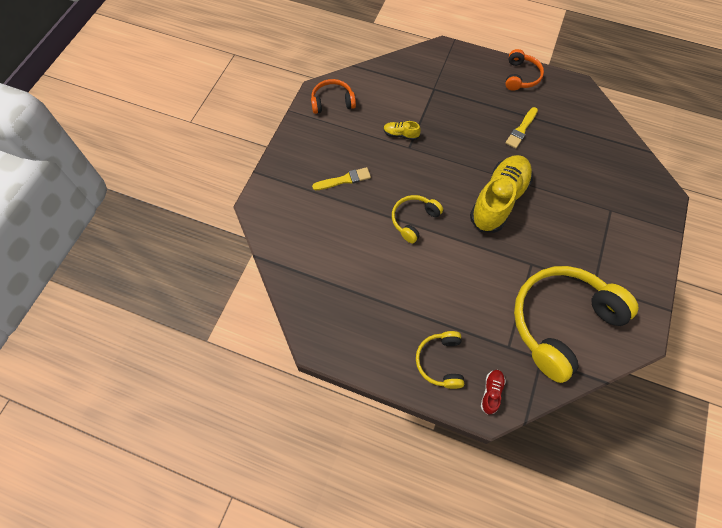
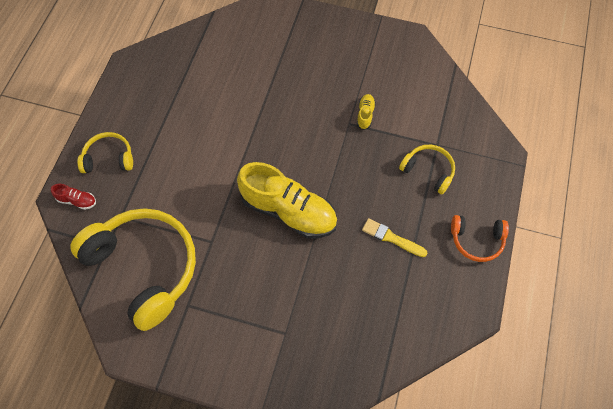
camera: 85 degrees right, 0 degrees up
orange headphones [311,79,356,114] -> none
yellow brush [312,167,371,190] -> none
yellow headphones [392,195,443,243] -> yellow headphones moved to [399,145,455,194]

